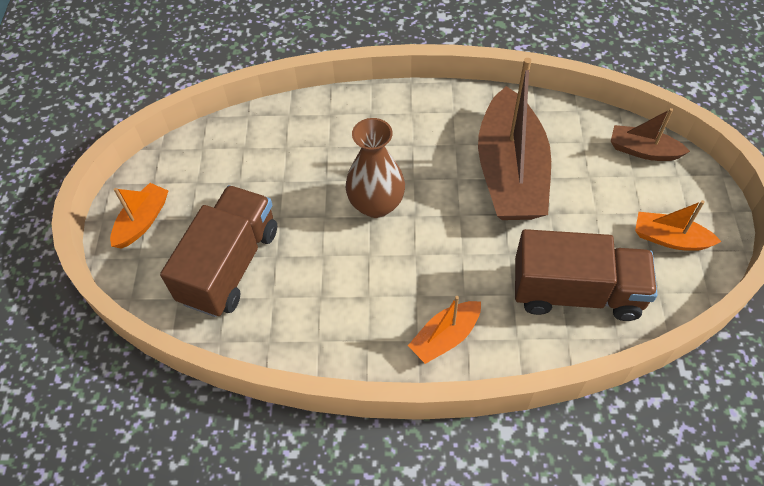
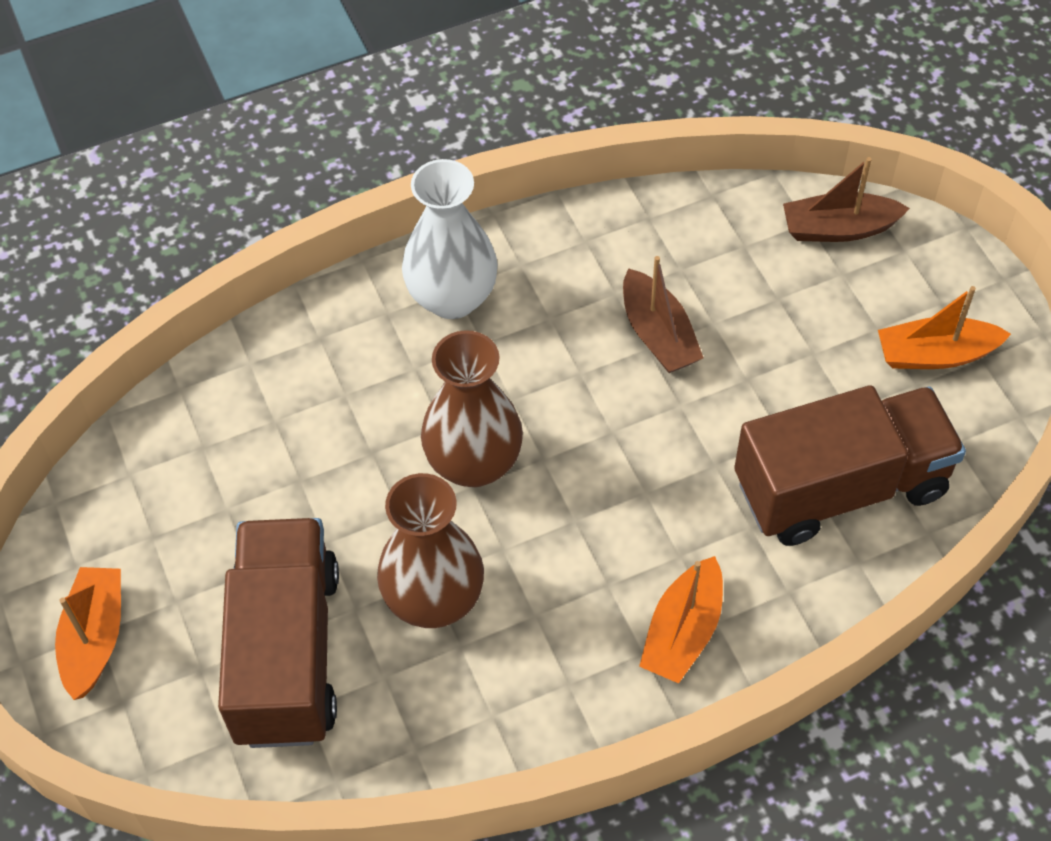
camera: 25 degrees left, 0 degrees up
brown boat [478,58,551,220] -> brown boat [623,256,703,373], size x0.48
none -> brown vase [377,473,484,628]
none -> white vase [402,159,498,319]

